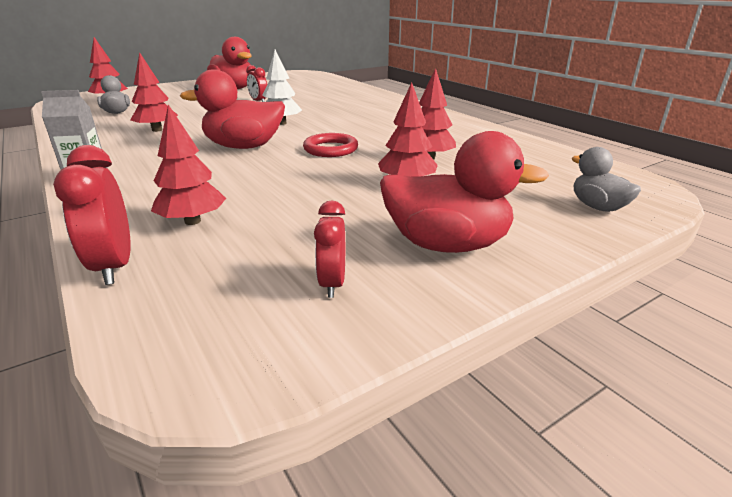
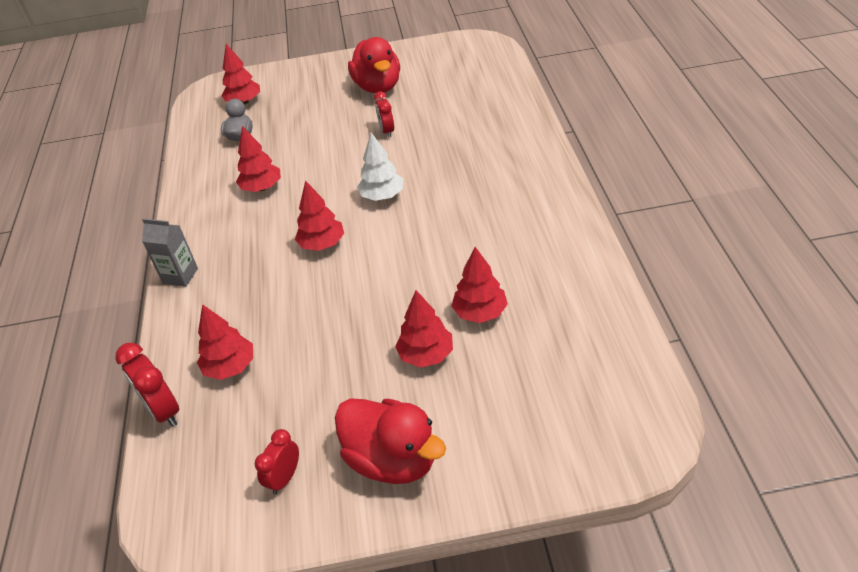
camera: 30 degrees right, 15 degrees up
red clock [53,145,131,285] -> red clock turned 45 degrees counterclockwise [116,343,179,427]
red duck [180,69,285,149] -> red tree [295,180,344,251]
red ring [303,133,358,157] -> none
grey duck [572,147,641,212] -> none

